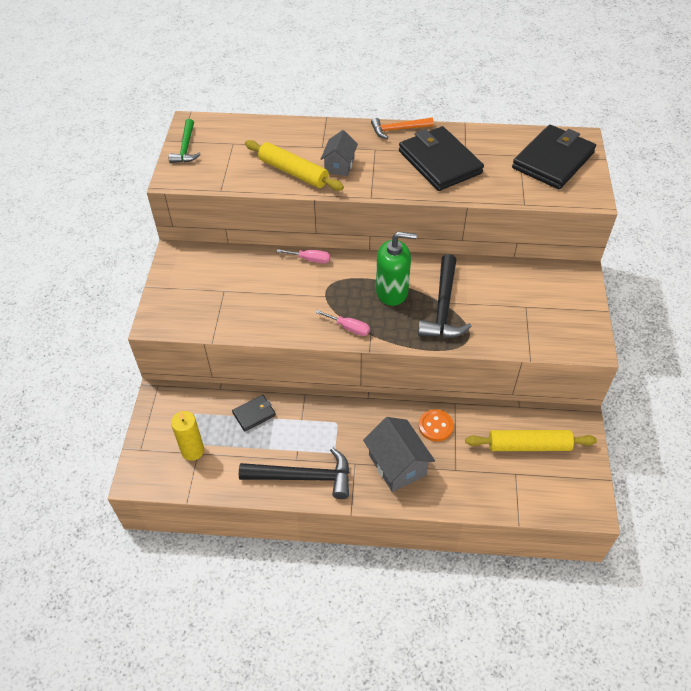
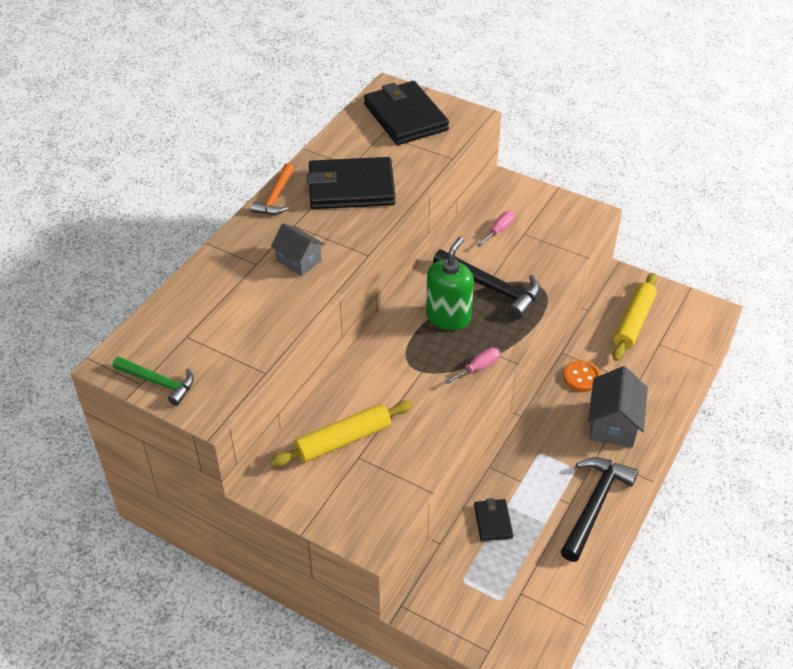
camera: 65 degrees left, 5 degrees down
yellow candle [171,411,204,461] -> none
yellow rolling pin [245,140,344,191] -> yellow rolling pin moved to [270,400,413,467]
pink screwdriver [276,249,330,264] -> pink screwdriver moved to [477,211,515,247]
grey house [363,417,435,492] -> grey house turned 75 degrees counterclockwise [588,366,648,447]

